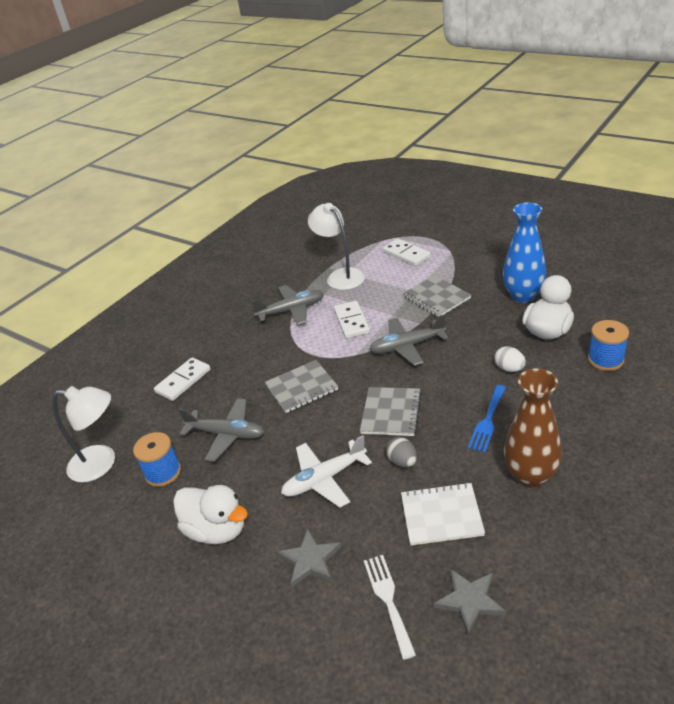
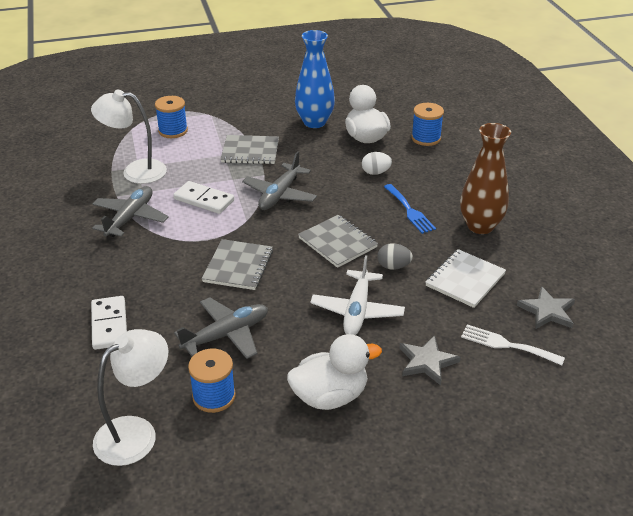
camera: 55 degrees left, 0 degrees up
white domino [383,238,431,266] -> blue spool [155,96,188,138]

